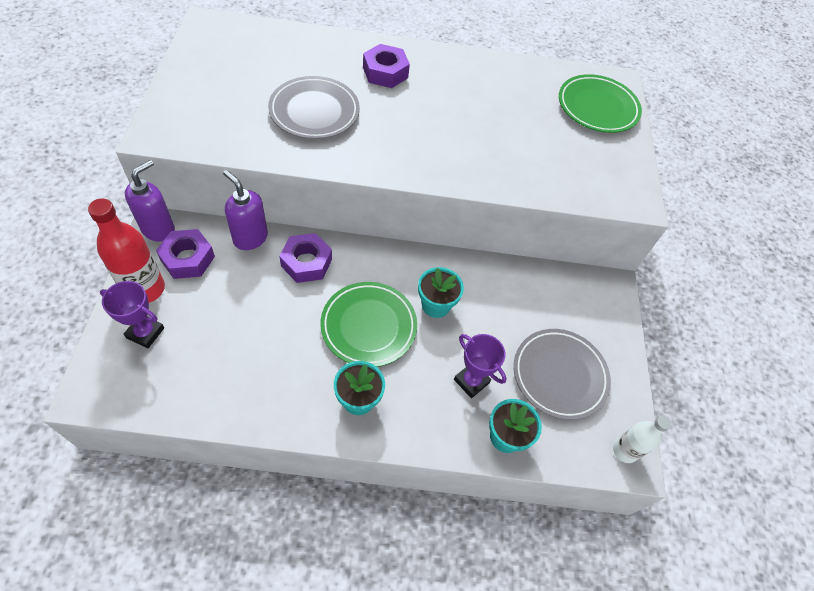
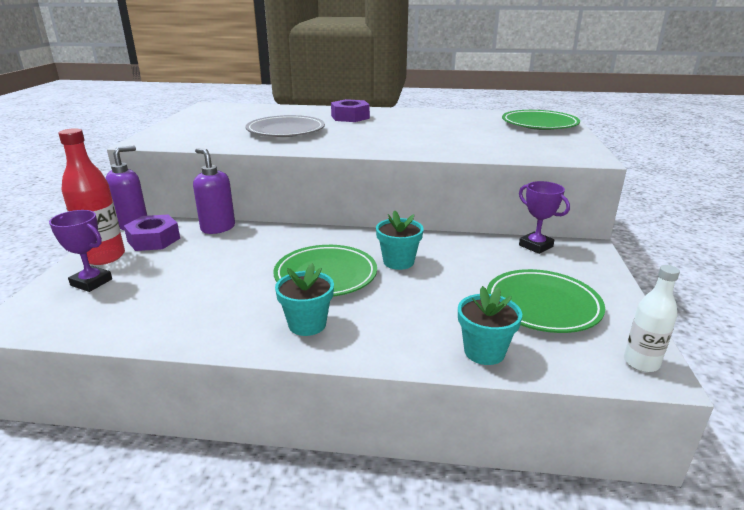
camera: 10 degrees right, 30 degrees down
purple nut [279,233,332,283] -> none
purple trophy [454,334,507,398] -> purple trophy moved to [519,181,570,254]
grey plate [514,329,611,420] -> green plate [487,269,605,333]

